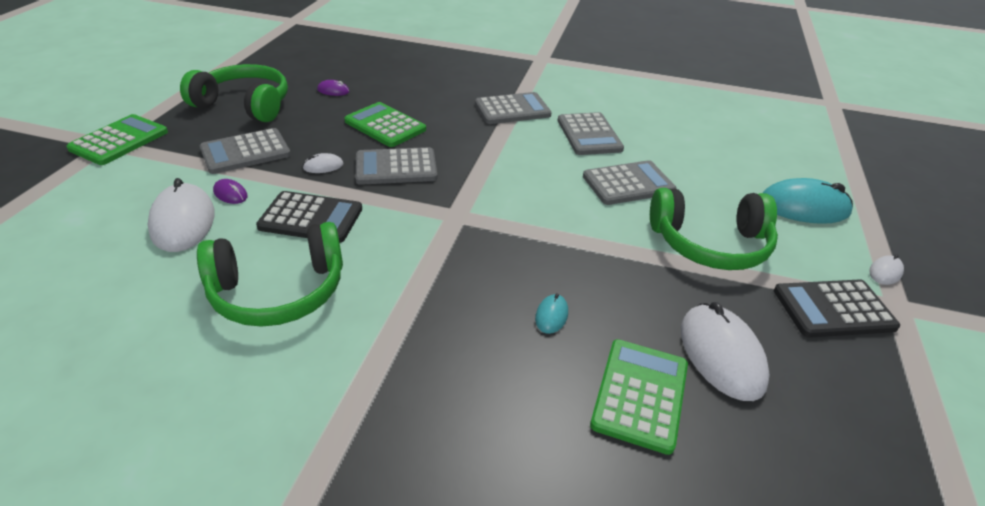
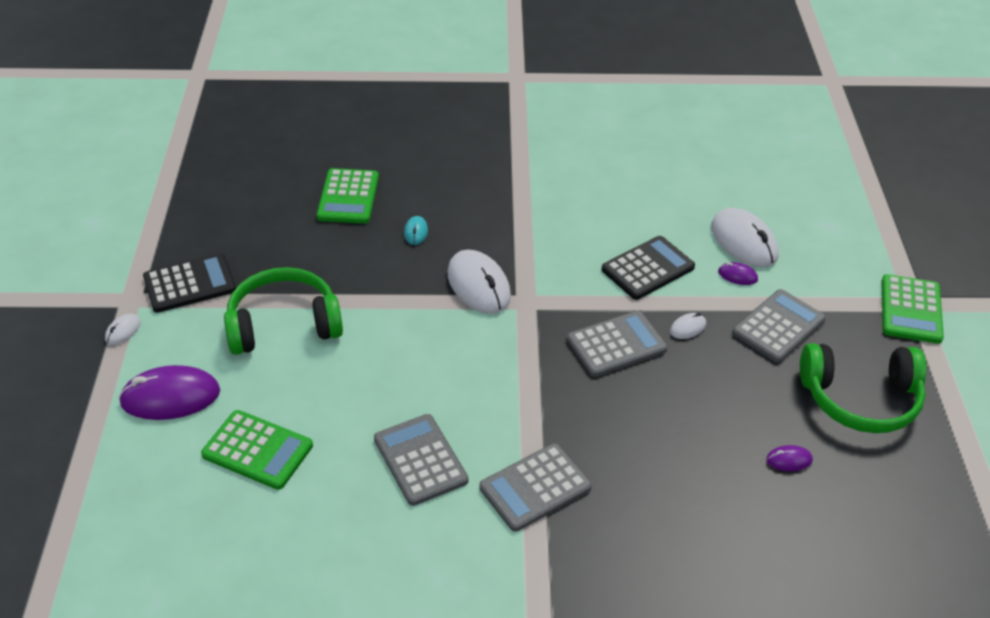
camera: 165 degrees right, 5 degrees up
green headphones [197,222,343,327] -> none
black calculator [256,191,362,243] -> black calculator turned 150 degrees clockwise [601,236,695,300]
green calculator [344,102,426,147] -> green calculator moved to [201,410,313,490]
grey calculator [583,160,677,205] -> none
white mouse [681,302,770,401] -> white mouse moved to [447,250,511,314]
turquoise mouse [763,178,853,224] -> purple mouse [118,365,220,420]

